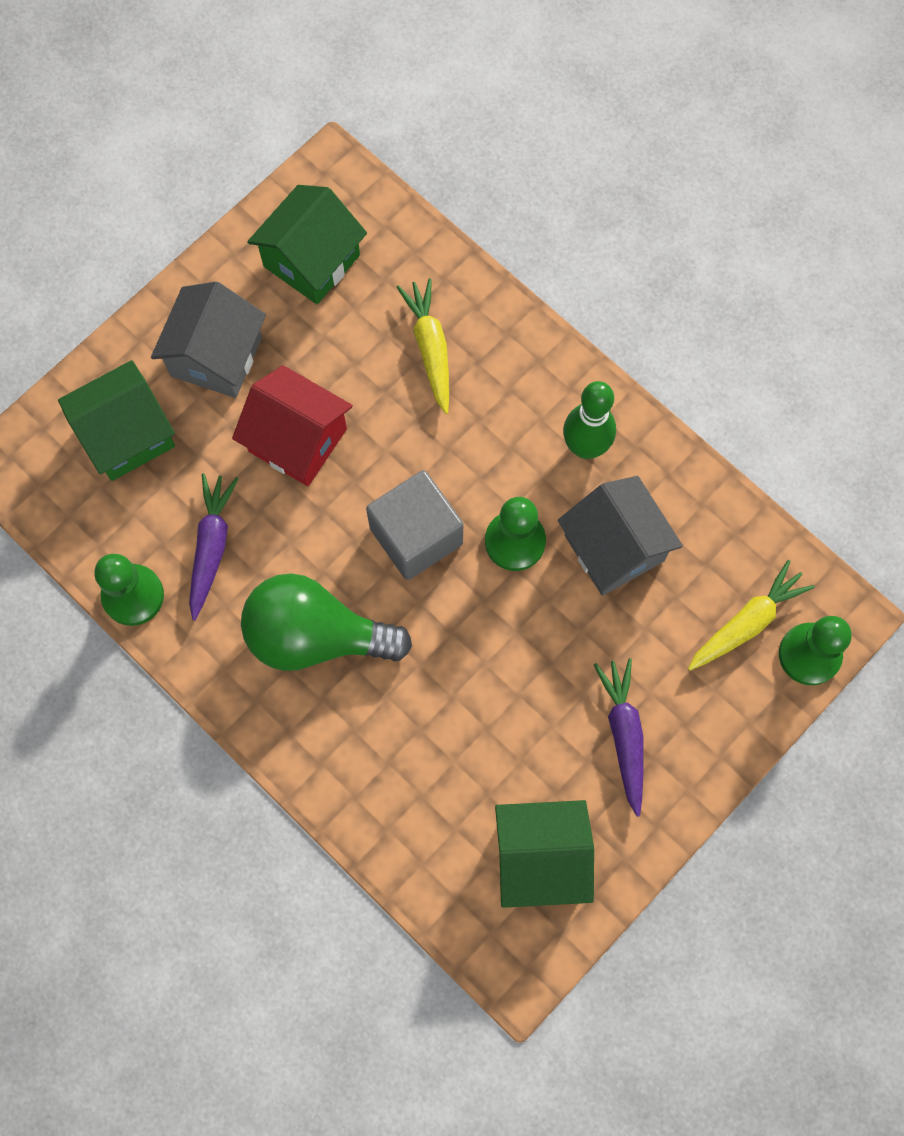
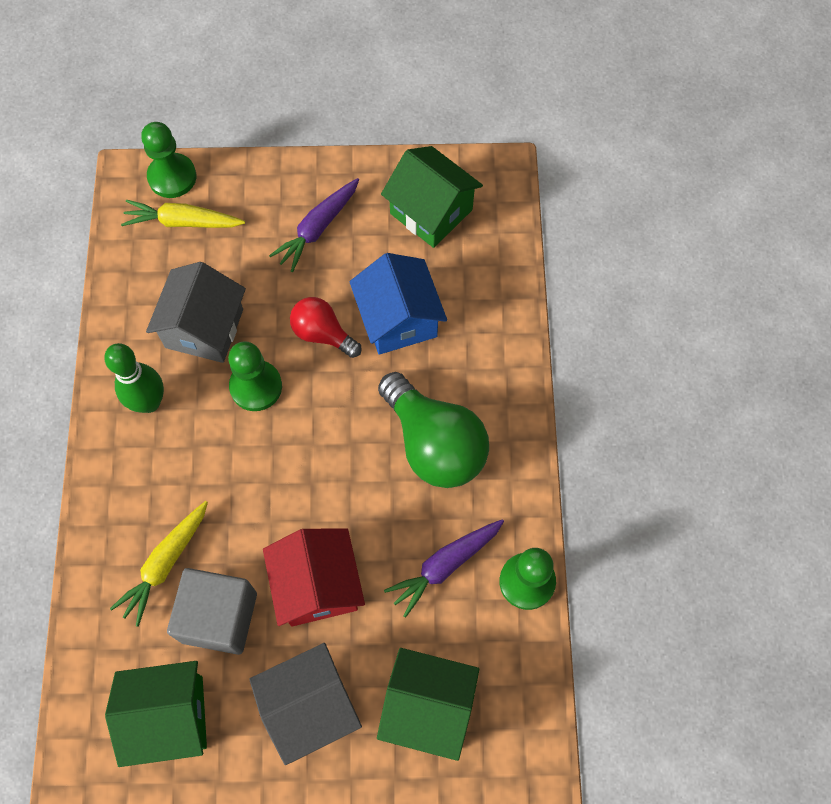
camera: 135 degrees left, 5 degrees down
grey cube [366,470,463,580] -> grey cube moved to [167,568,257,655]
none -> red light bulb [290,297,362,358]
none -> blue house [349,253,447,355]

